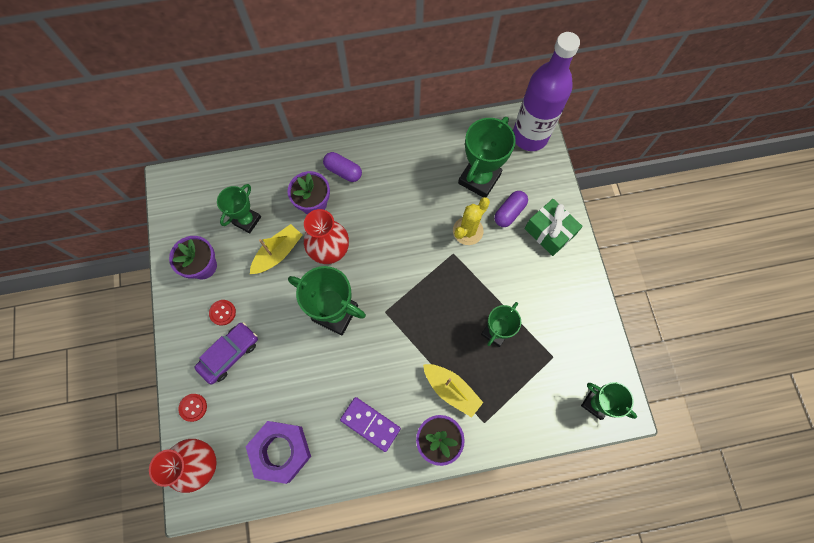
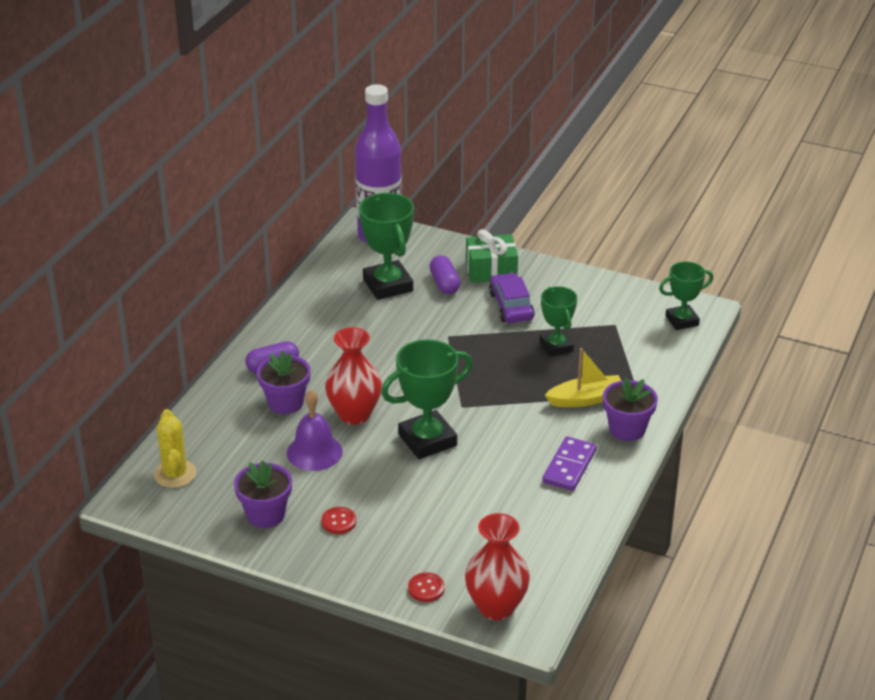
camera: 55 degrees left, 35 degrees down
purple car [194,322,258,384] -> purple car moved to [489,273,535,323]
green trophy [217,184,261,233] -> none
purple nut [245,421,311,484] -> none
yellow boat [250,224,302,274] -> purple bell [287,390,343,471]
purple domino [340,397,401,452] -> purple domino turned 45 degrees counterclockwise [542,436,597,491]
yellow cactus [453,197,490,245] -> yellow cactus moved to [154,409,196,488]

